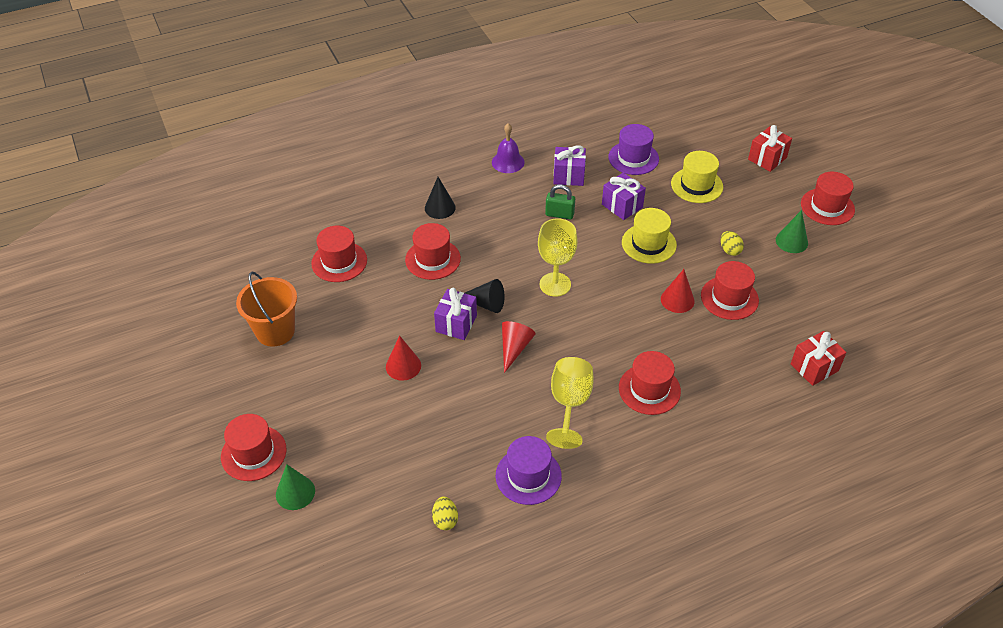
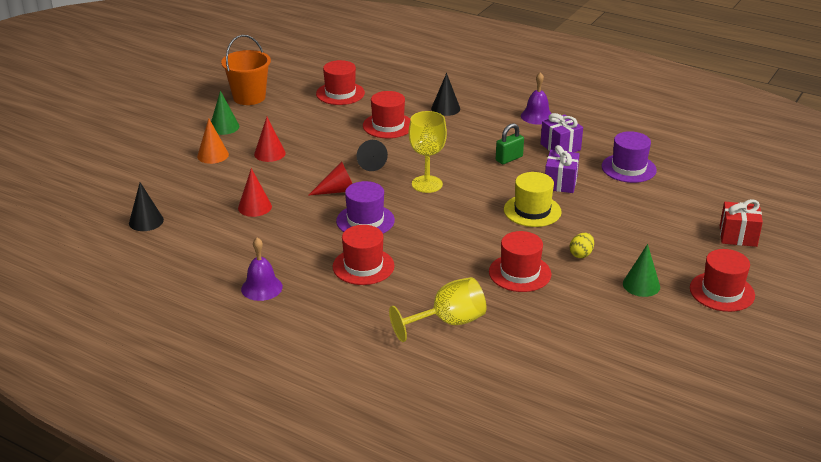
camera: 55 degrees right, 15 degrees down
red hat [221,414,286,481] -> none
green cone [276,464,315,510] -> green cone moved to [211,91,239,135]
yellow egg [432,496,458,530] -> black cone [129,182,164,231]
purple gift [434,288,477,340] -> none
purple hat [496,436,562,505] -> purple hat moved to [336,181,395,234]
green padlock [545,185,575,220] -> green padlock turned 75 degrees clockwise [496,123,524,164]
yellow goblet [546,357,594,449] -> yellow goblet moved to [389,277,486,342]
red cone [661,269,695,313] -> red cone moved to [238,168,272,217]
yellow hat [671,151,723,203] -> none
red gift [791,331,846,386] -> none
none -> orange cone [197,118,229,164]
none -> purple bell [241,237,283,301]

